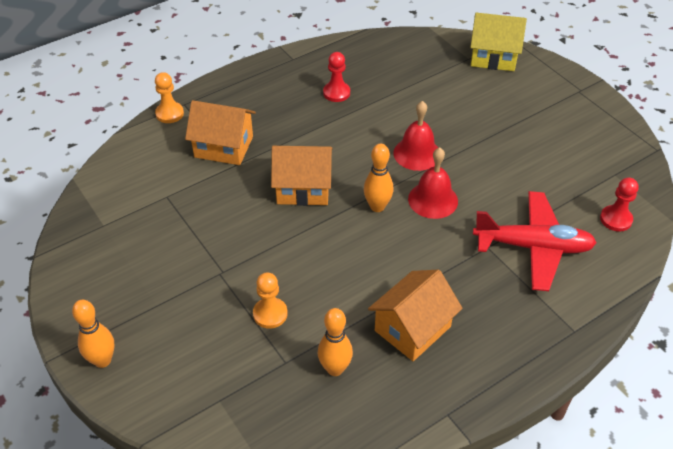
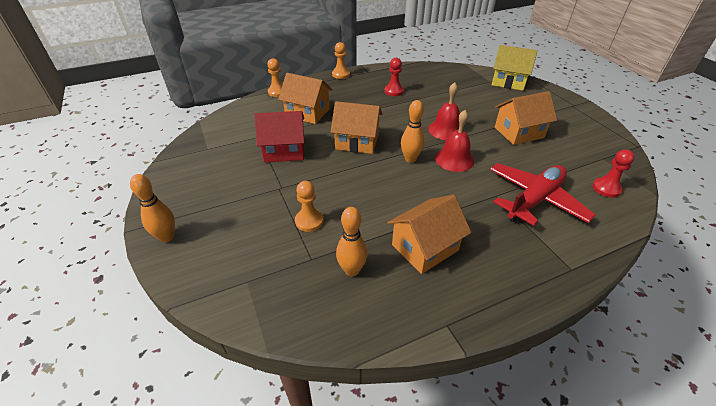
camera: 10 degrees right, 5 degrees down
red plane [473,191,597,291] -> red plane turned 60 degrees counterclockwise [490,163,595,226]
none -> red house [255,111,304,162]
none -> orange pawn [332,42,350,79]
none -> orange house [495,91,557,145]

